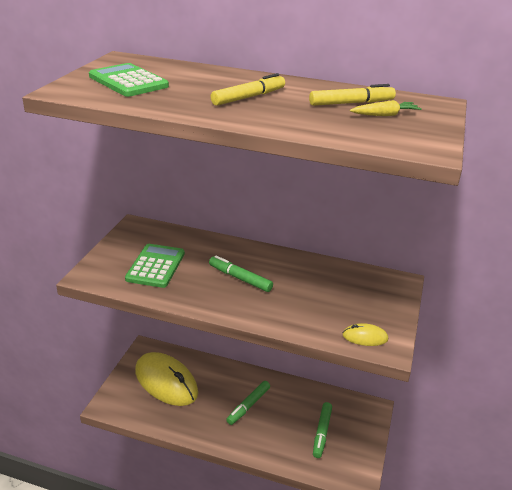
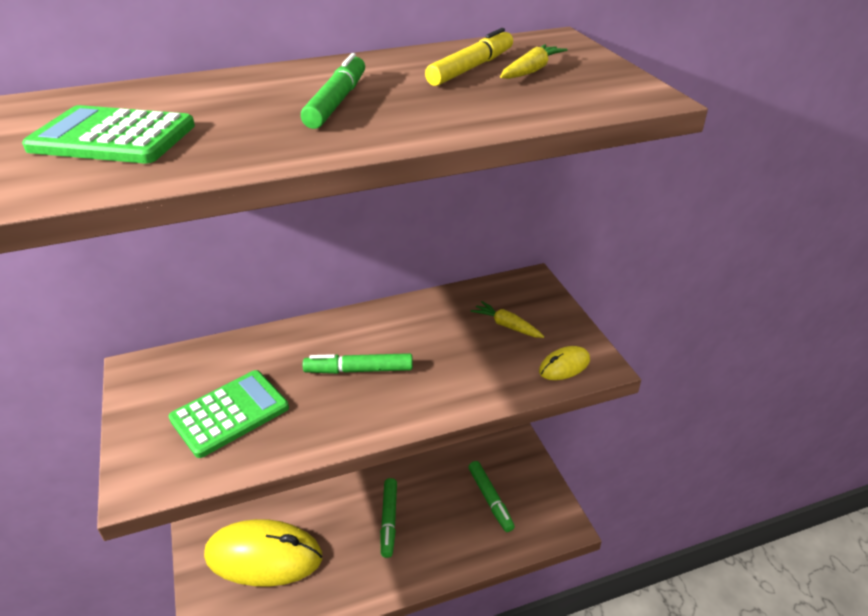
camera: 35 degrees left, 5 degrees up
green calculator [125,244,185,288] -> green calculator turned 75 degrees clockwise [168,370,289,458]
yellow marker [211,73,285,106] -> green marker [301,53,365,129]
none -> yellow carrot [471,301,544,338]

